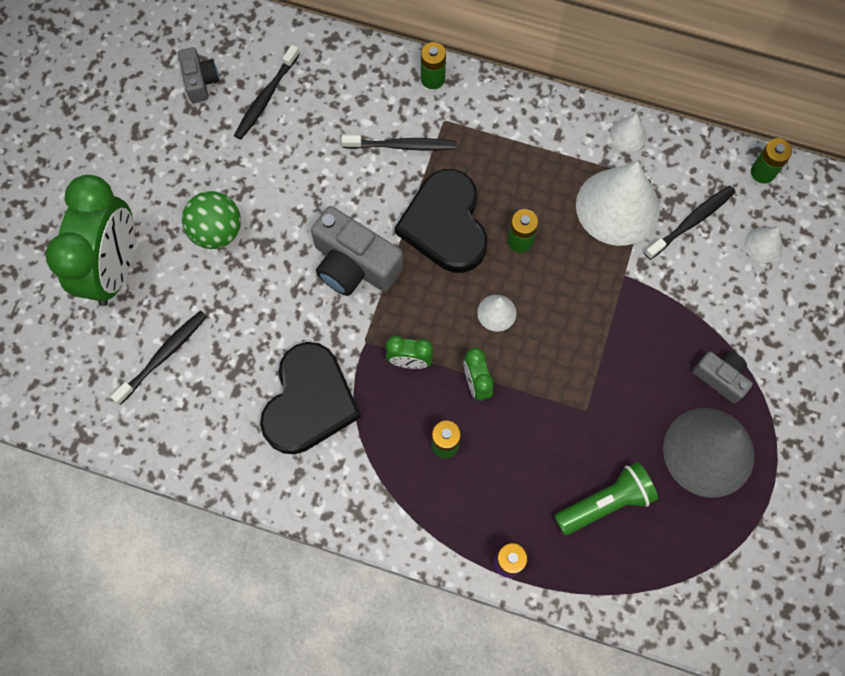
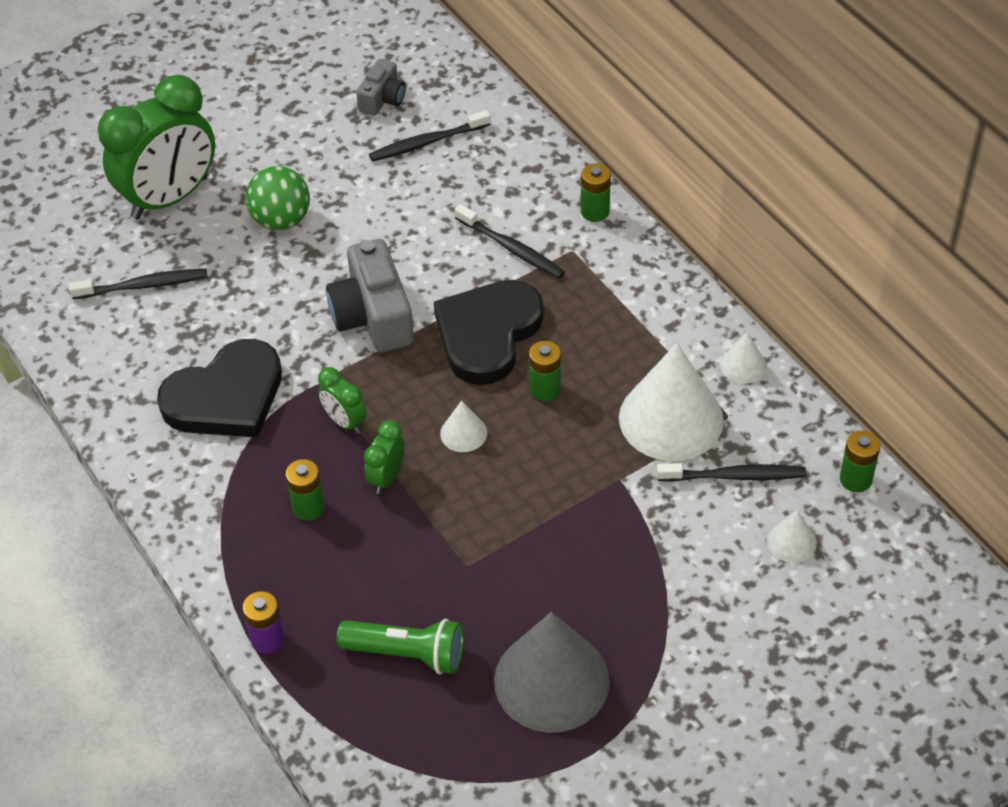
camera: 40 degrees right, 20 degrees down
grey camera [693,351,753,403] -> none

